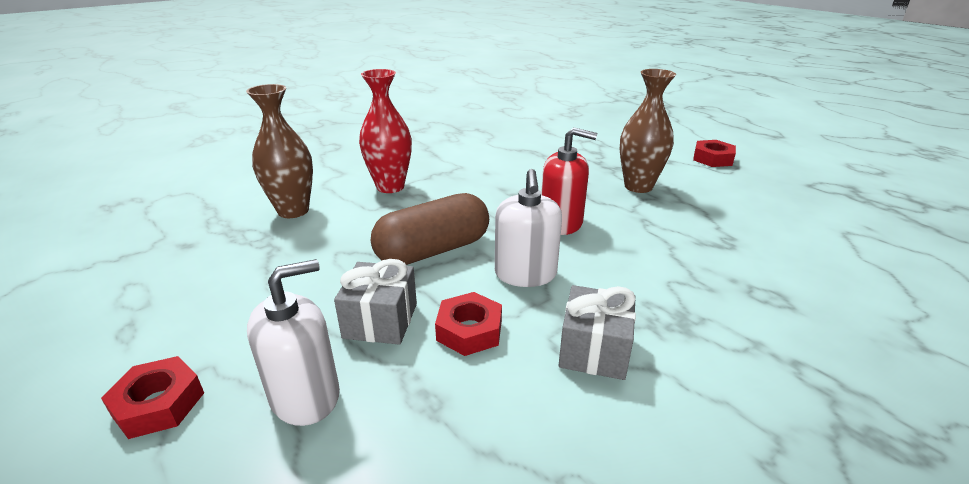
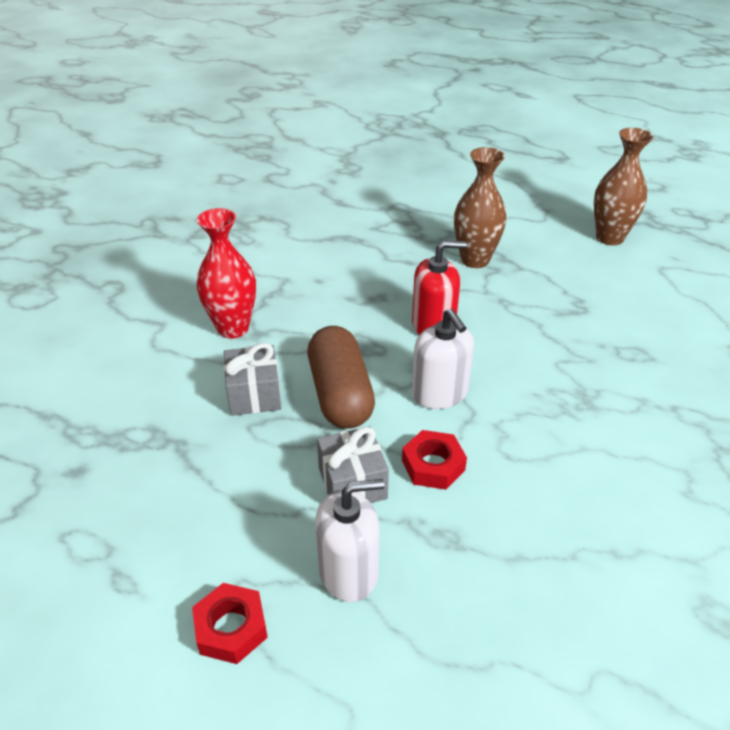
camera: 25 degrees left, 10 degrees up
brown vase [246,84,313,218] -> brown vase moved to [594,128,653,245]
white soap dispenser [247,259,340,426] -> white soap dispenser turned 45 degrees clockwise [315,479,384,602]
brown capsule [371,193,489,265] -> brown capsule turned 45 degrees counterclockwise [308,326,375,429]
grey gift [558,285,636,380] -> grey gift moved to [224,343,281,416]
red nut [693,140,736,167] -> none

